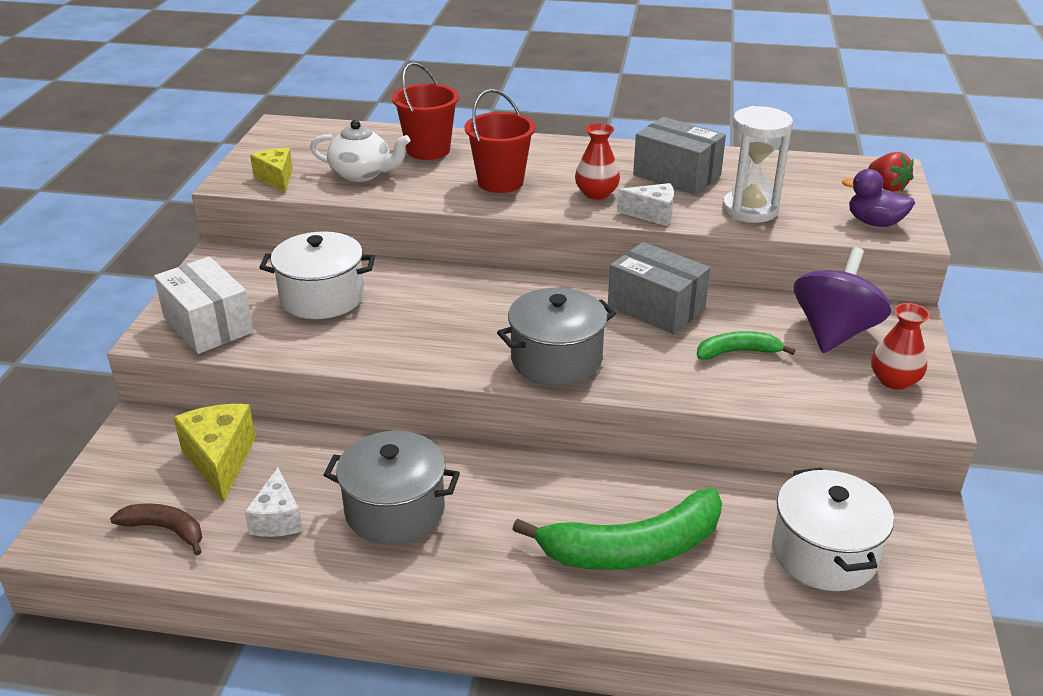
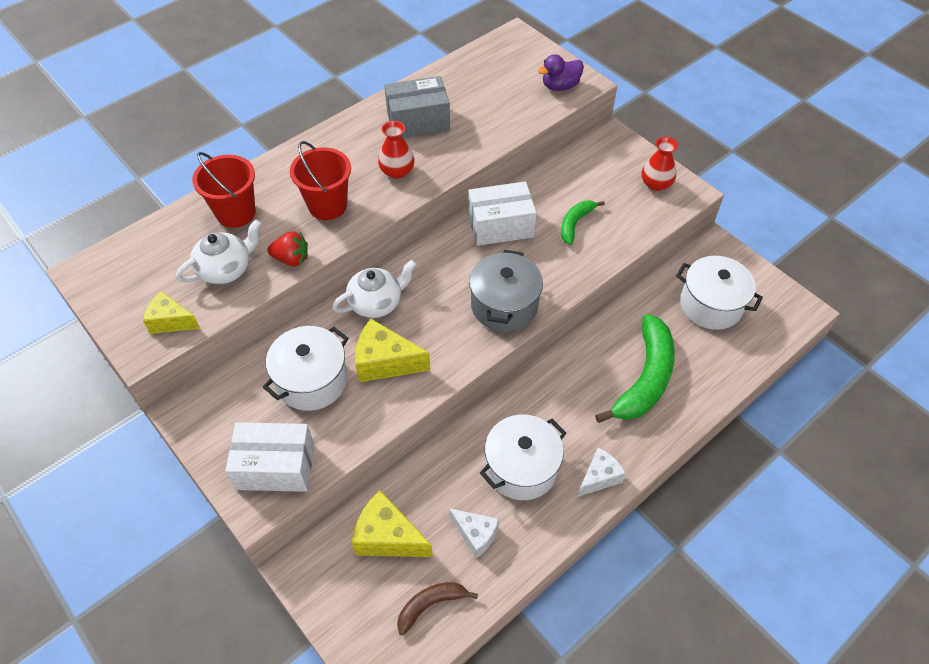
camera: 50 degrees left, 20 degrees up
grey pot [323,431,460,545] -> white pot [480,415,566,500]
grey box [608,242,710,334] -> white box [468,181,536,246]
white cheese [617,183,674,226] -> white cheese moved to [577,447,626,497]
white hourglass [722,106,793,223] -> none
purple spinning top [794,247,891,353] -> none
red strawberry [868,152,914,192] -> red strawberry moved to [267,231,308,266]
none -> white teapot [332,260,416,318]
none -> yellow cheese [355,319,431,382]

